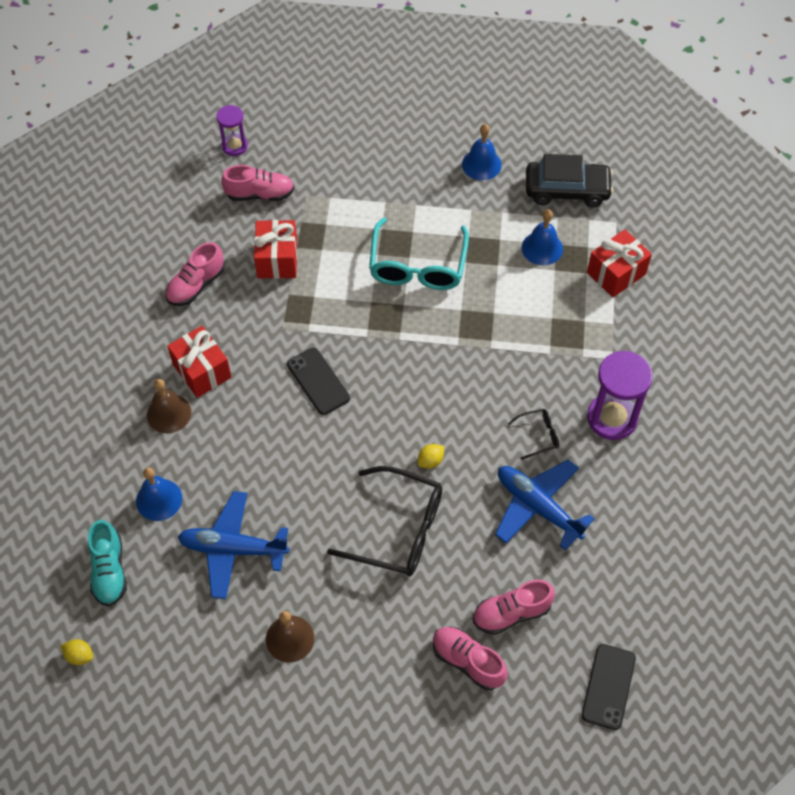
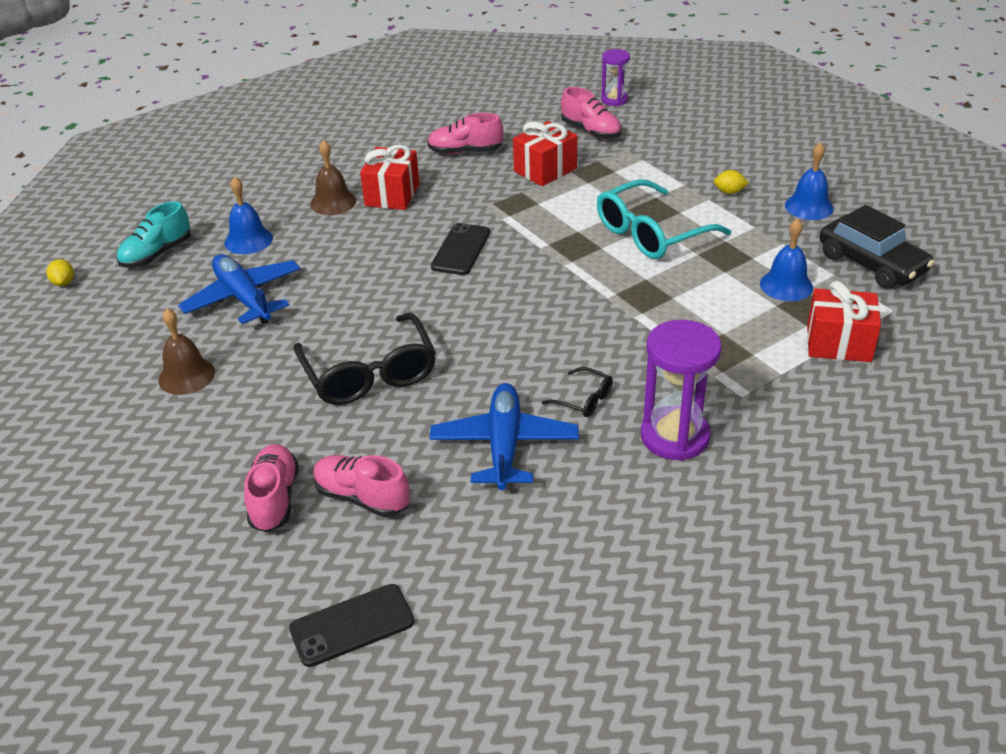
camera: 50 degrees right, 20 degrees down
yellow lemon [418,444,444,468] -> yellow lemon moved to [714,170,748,194]

